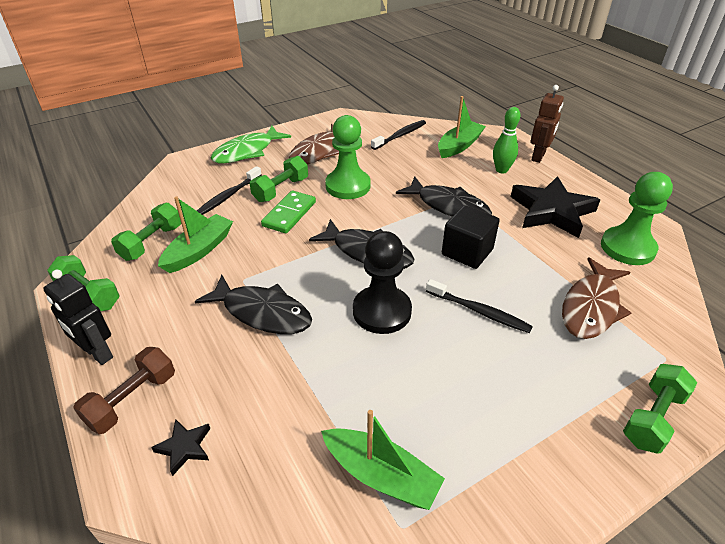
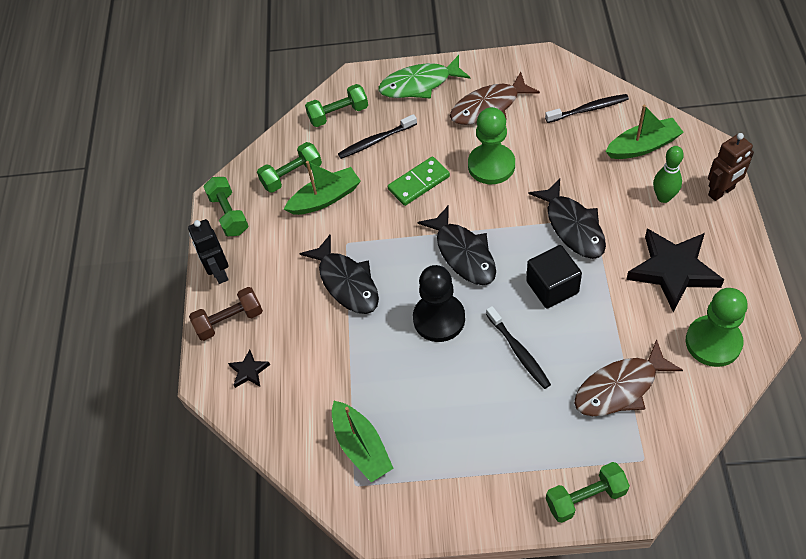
camera: 35 degrees right, 15 degrees up
green dumbbell [250,156,308,202] -> green dumbbell moved to [305,84,368,127]

